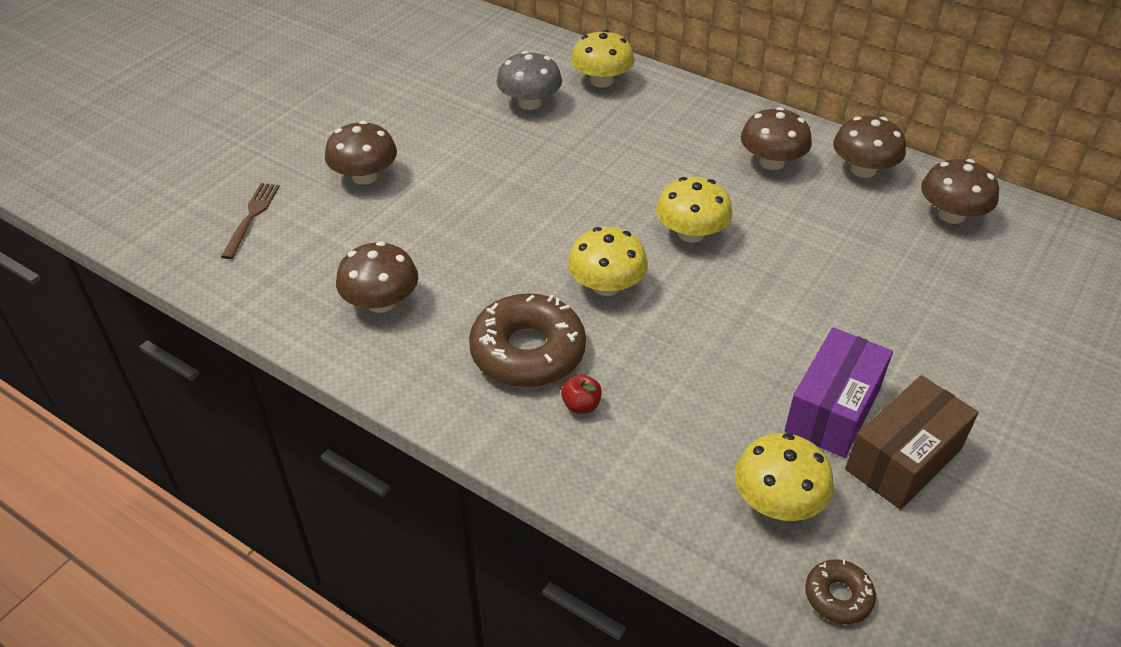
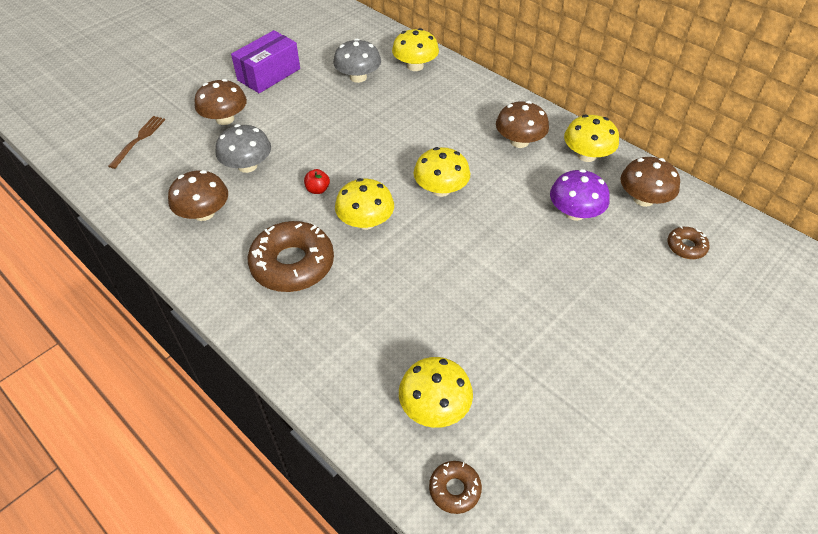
camera: 10 degrees right, 5 degrees up
red apple [561,374,602,414] -> red apple moved to [304,169,330,194]
purple box [784,327,893,458] -> purple box moved to [231,30,300,93]
brown mushroom [833,116,906,178] -> yellow mushroom [564,115,619,162]
brown box [845,375,979,510] -> none
none -> grey mushroom [215,124,271,173]
none -> purple mushroom [550,169,609,221]
none -> brown donut [667,226,710,259]

